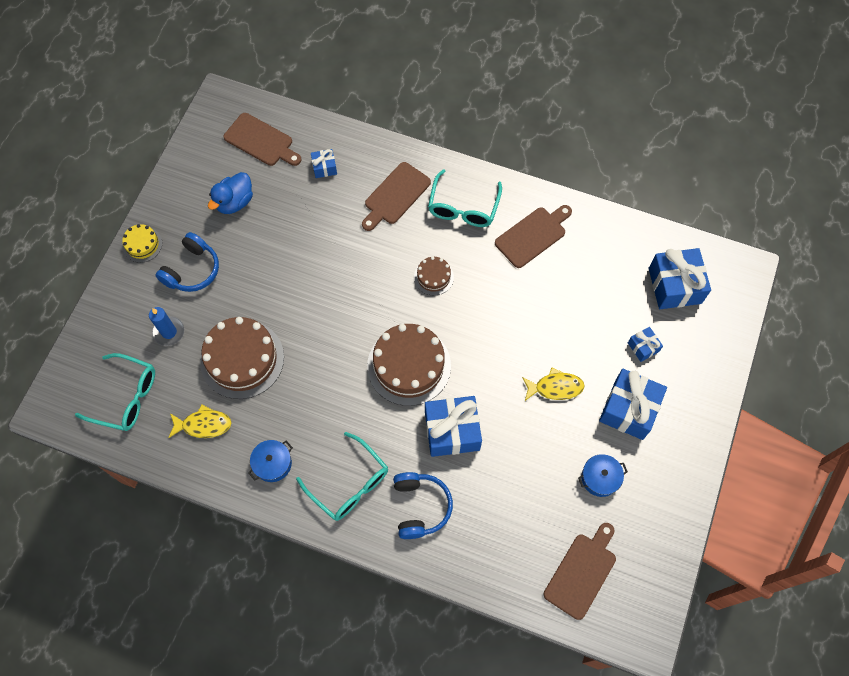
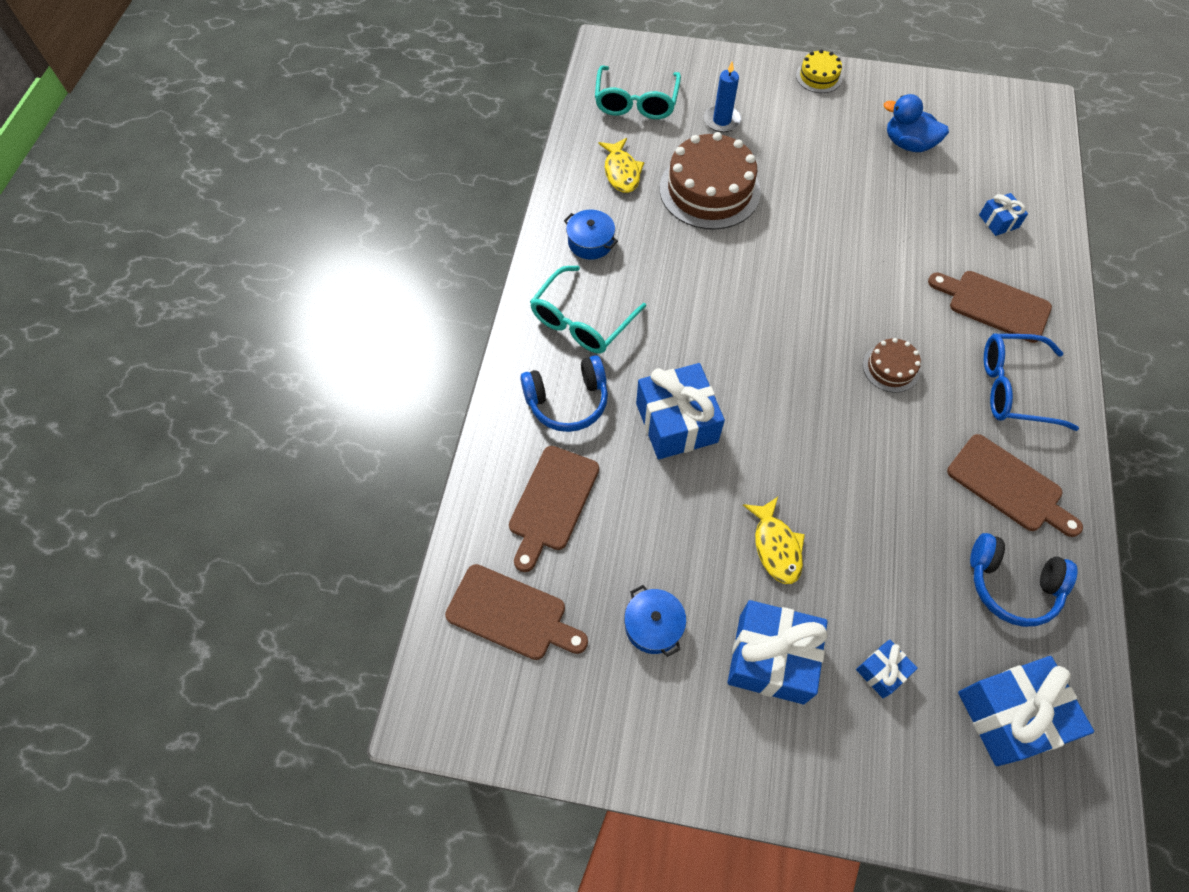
camera: 80 degrees right, 5 degrees down
blue headphones [155,232,219,292] -> blue headphones moved to [970,533,1078,627]
brown cutting board [224,113,301,166] -> brown cutting board moved to [509,446,599,572]
brown cake [367,324,451,406] -> none
turquoise glasses [428,169,502,227] -> blue glasses [984,334,1079,431]

